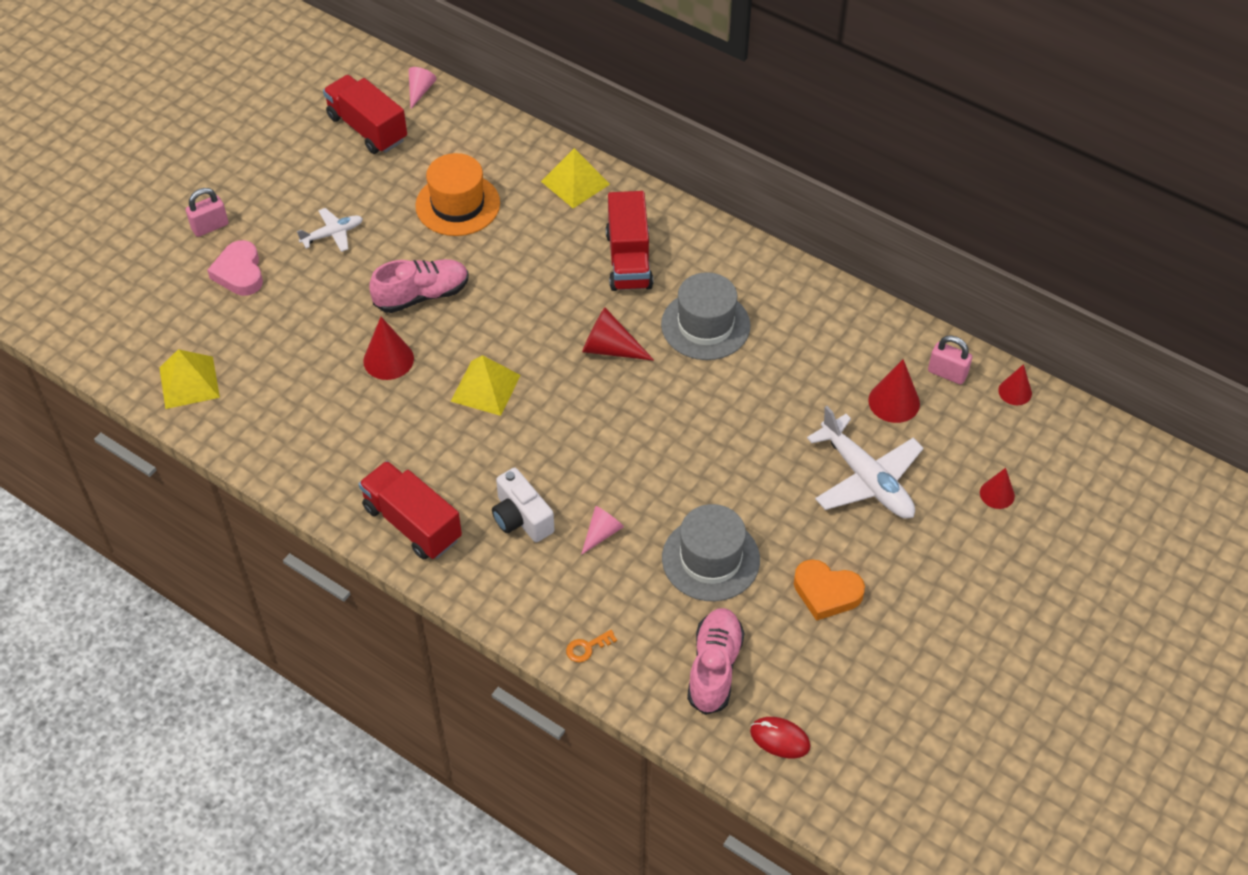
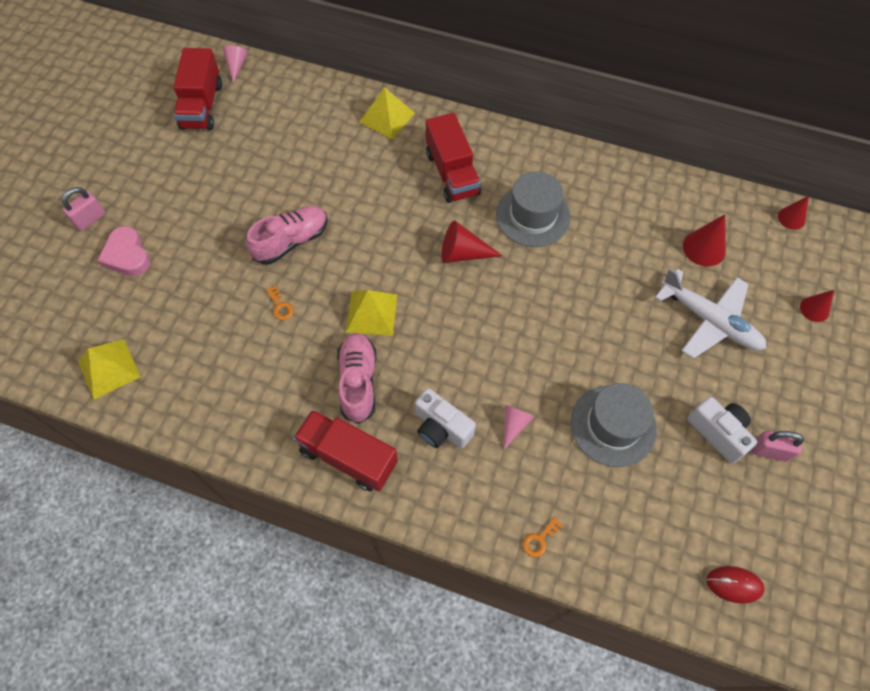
camera: 15 degrees left, 10 degrees up
white plane [297,208,363,252] -> none
red truck [323,75,407,154] -> red truck turned 120 degrees counterclockwise [174,48,222,130]
red cone [363,317,414,380] -> orange key [266,286,294,320]
orange hat [415,153,500,236] -> none
pink shoe [687,608,744,715] -> pink shoe moved to [337,333,376,424]
orange heart [794,559,865,621] -> white camera [687,397,757,463]
pink padlock [928,335,972,385] -> pink padlock moved to [752,431,804,462]

